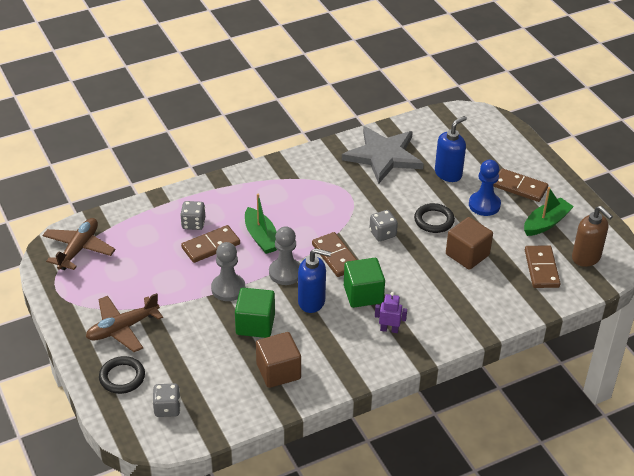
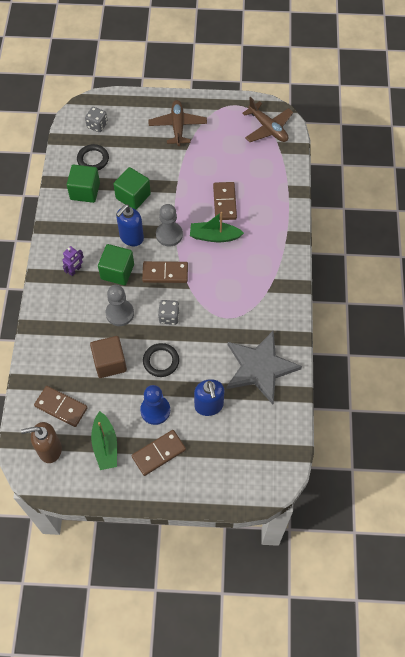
camera: 120 degrees right, 20 degrees up
black ring [99,356,145,394] -> black ring moved to [77,144,109,170]
grey dice [180,201,205,230] -> none
grey pawn [211,242,245,301] -> grey pawn moved to [106,285,134,326]
brown cube [256,332,301,388] -> green cube [67,165,100,203]

